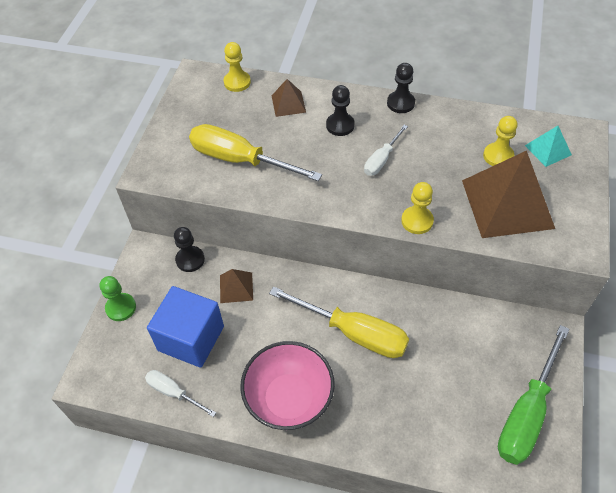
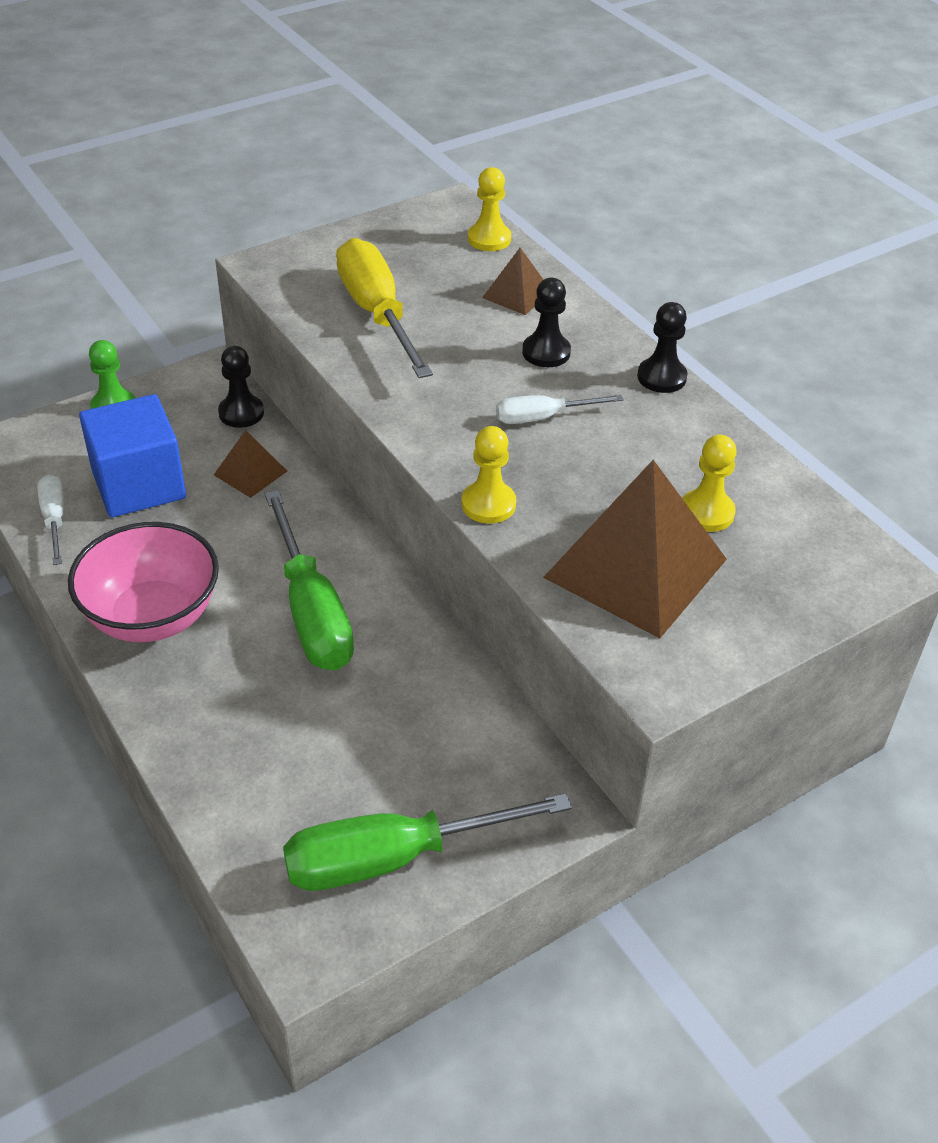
camera: 40 degrees right, 10 degrees down
yellow screwdriver [269,286,409,358] -> green screwdriver [265,490,354,670]
turquoise pyramid [525,126,572,167] -> none

